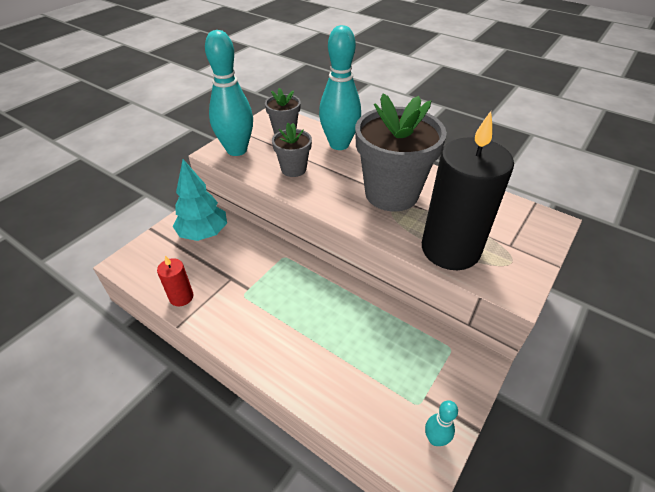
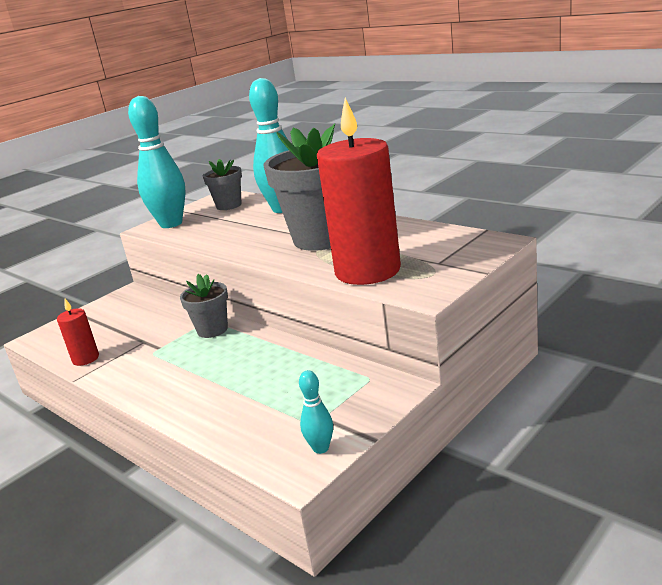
camera: 10 degrees right, 20 degrees down
turquoise tree [173,159,227,241] -> none
grey flower pot [272,123,312,177] -> grey flower pot moved to [180,274,228,338]
black candle [422,111,514,270] -> red candle [317,98,401,285]

